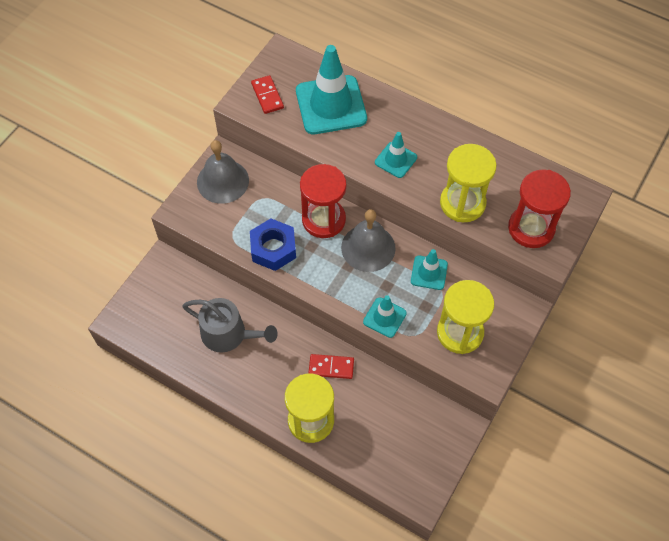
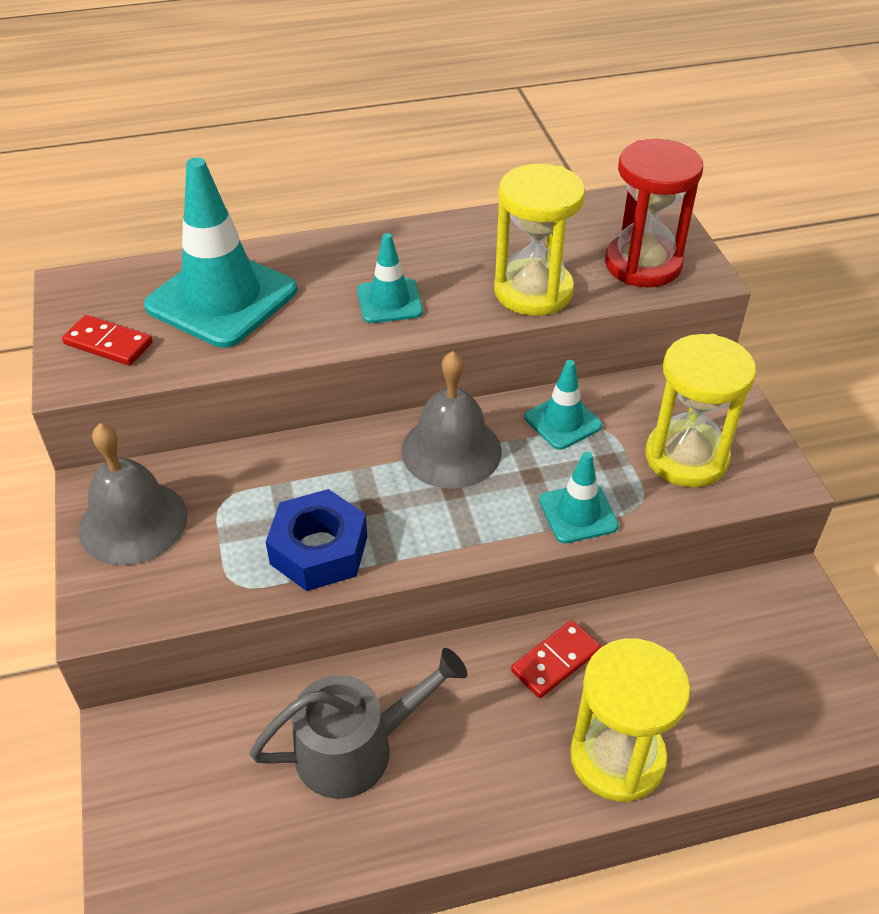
camera: 45 degrees left, 15 degrees down
red hourglass [300,164,347,238] -> none

